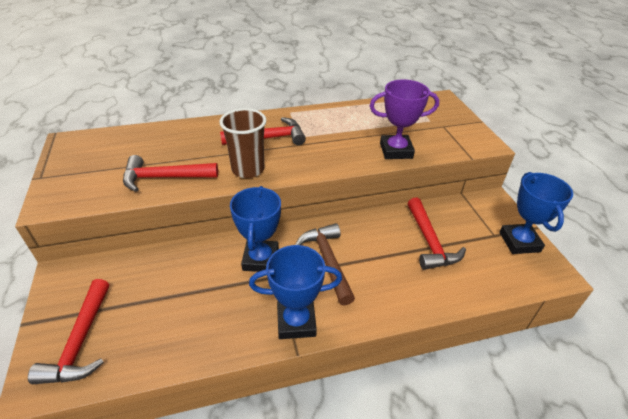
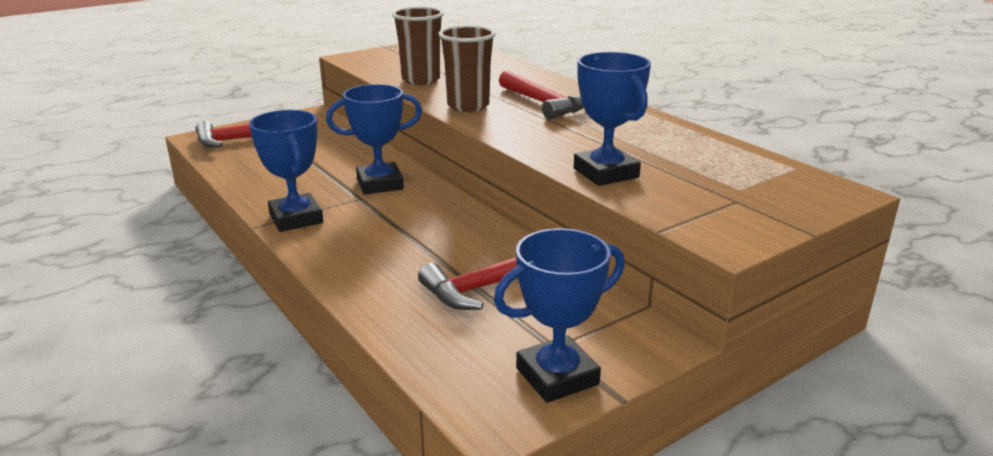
camera: 70 degrees right, 15 degrees down
red hammer [123,155,218,192] -> brown cup [392,7,444,85]
brown hammer [295,223,355,305] -> none
purple trophy [370,79,439,159] -> blue trophy [574,52,651,186]

